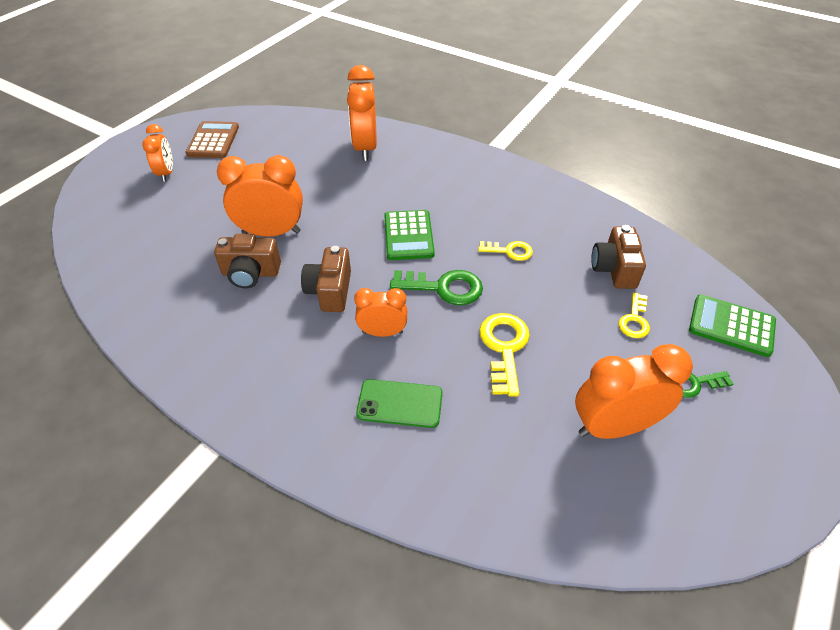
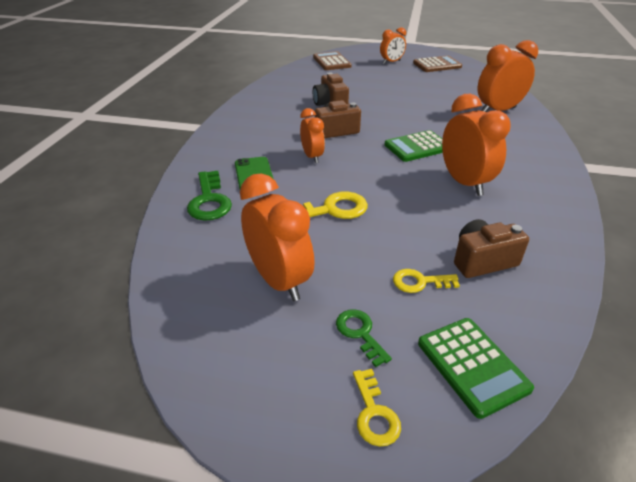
camera: 70 degrees right, 10 degrees down
orange clock [217,155,303,237] -> orange clock moved to [442,94,511,196]
green key [390,270,483,305] -> green key moved to [187,171,232,221]
yellow key [478,241,533,261] -> yellow key moved to [353,369,401,447]
green calculator [689,294,776,357] -> green calculator turned 150 degrees clockwise [418,318,534,419]
none -> brown calculator [313,51,352,70]

